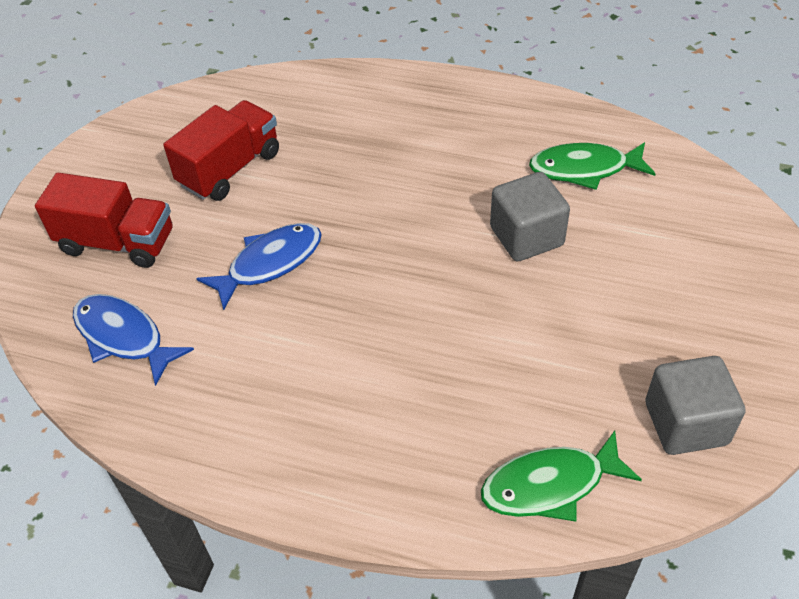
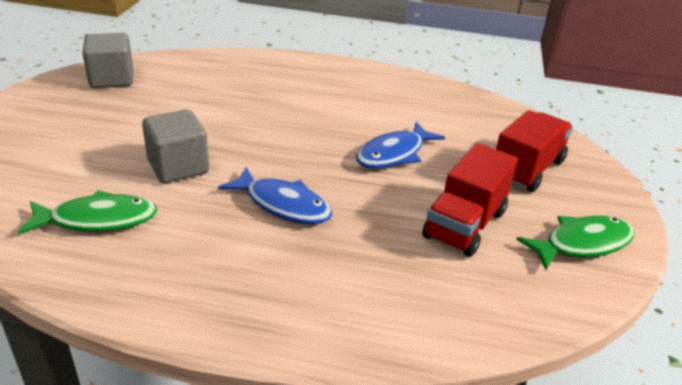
camera: 170 degrees right, 15 degrees down
red truck [35,173,173,268] -> red truck turned 120 degrees clockwise [496,110,573,192]
blue fish [73,294,194,386] -> blue fish moved to [218,167,333,224]
green fish [481,431,642,522] -> green fish moved to [516,216,634,270]

